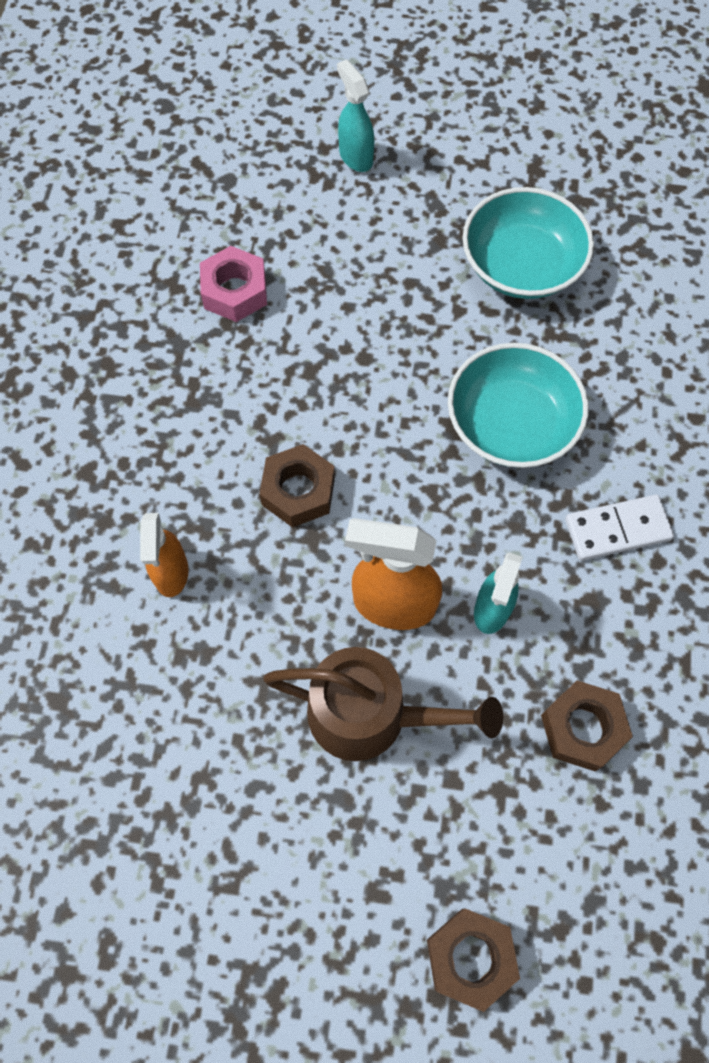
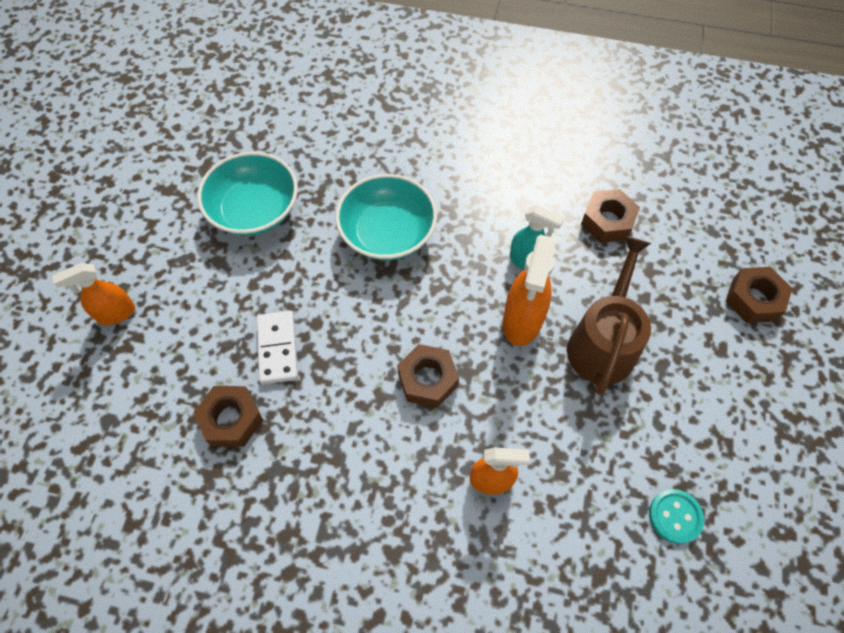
camera: 85 degrees left, 5 degrees down
pink nut [200,246,267,322] -> brown nut [193,386,263,447]
turquoise spray bottle [337,59,374,172] -> orange spray bottle [52,263,135,325]
white domino [565,495,674,561] -> white domino moved to [256,311,298,384]
none -> turquoise button [649,489,704,544]

